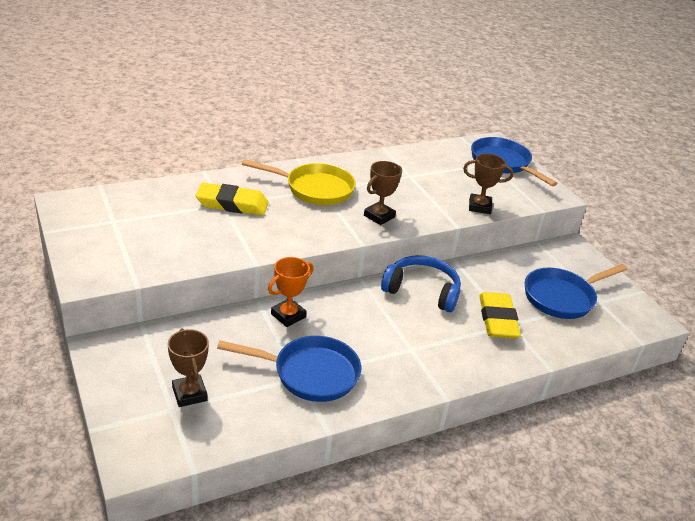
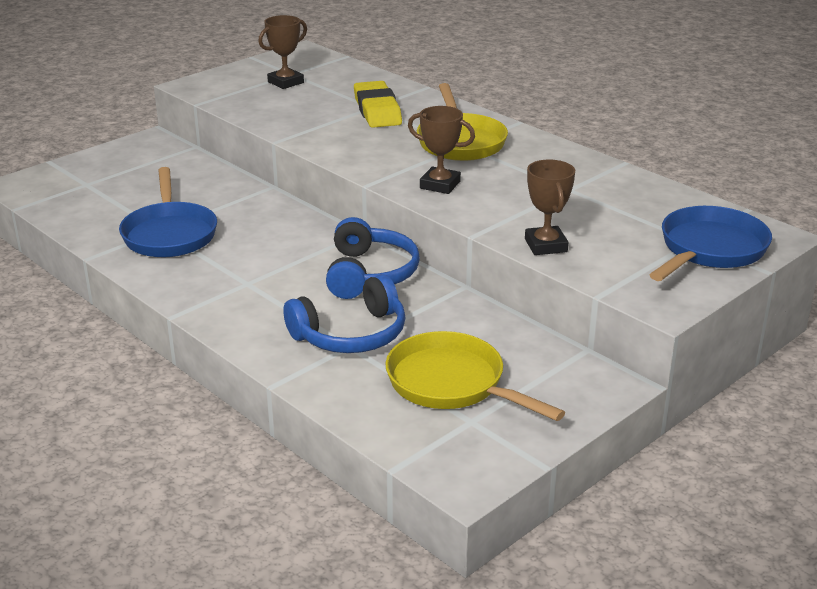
camera: 75 degrees right, 5 degrees down
brown trophy [168,328,209,407] -> brown trophy moved to [258,15,307,89]
orange trophy [268,257,314,327] -> none
yellow eraser [479,292,521,339] -> blue headphones [284,274,405,353]
blue pan [525,264,627,319] -> yellow pan [385,331,565,421]

